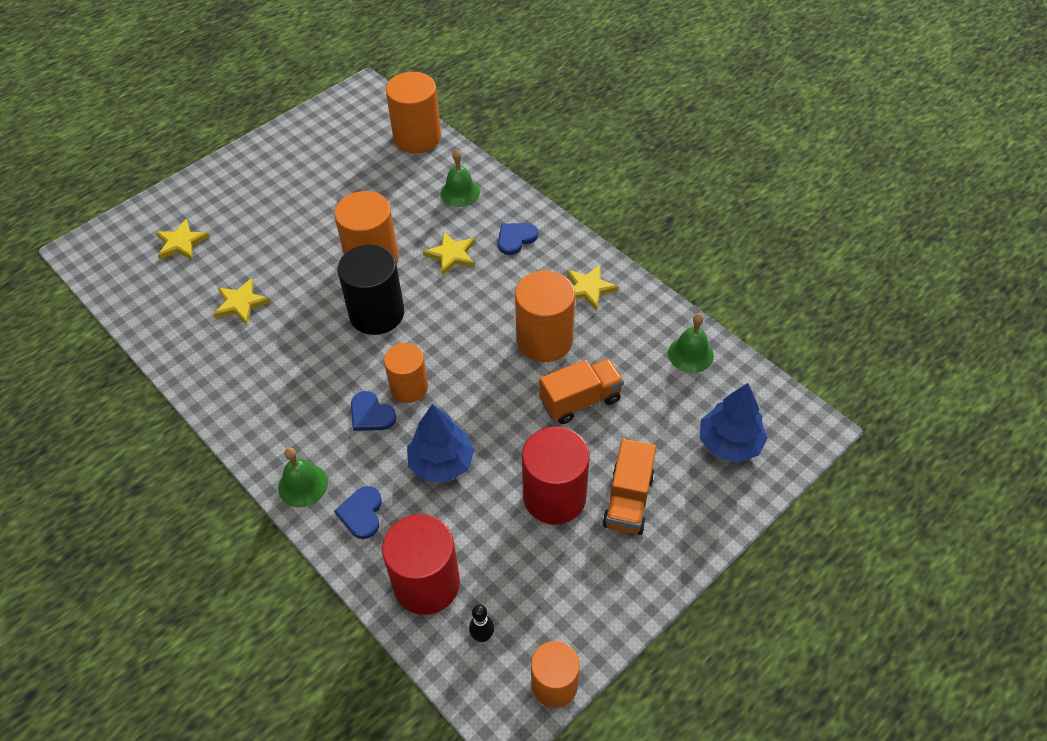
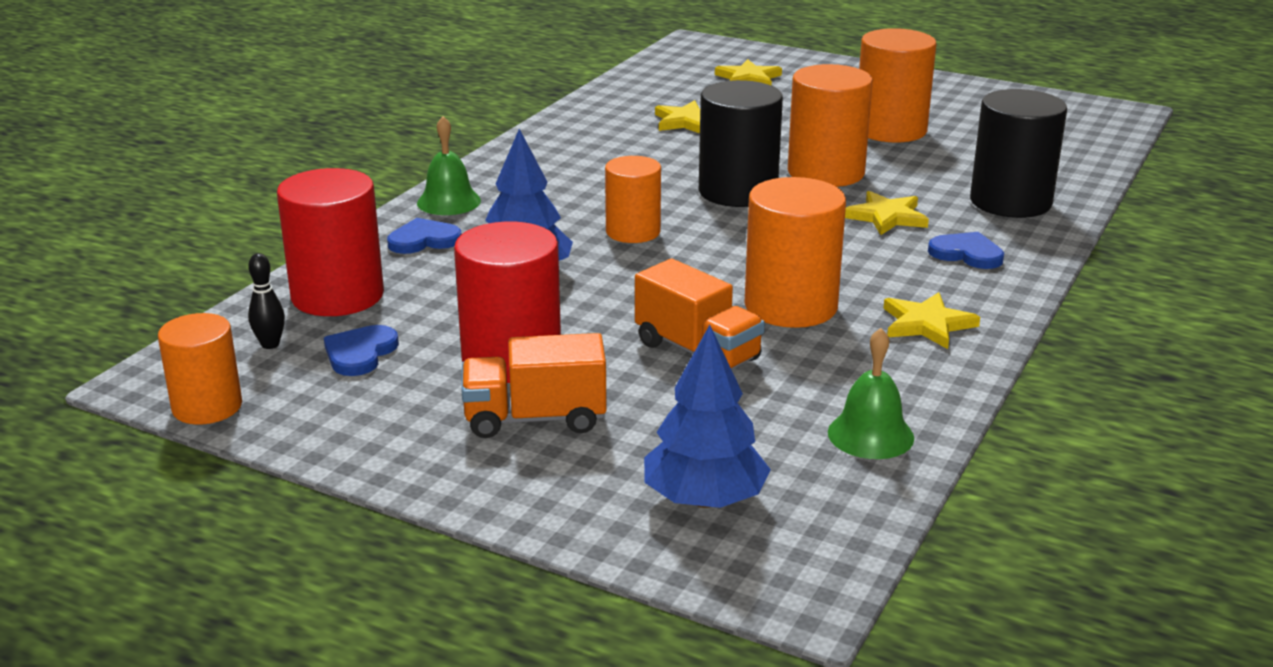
camera: 70 degrees right, 25 degrees down
blue heart [351,391,397,431] -> blue heart moved to [324,325,399,376]
orange cylinder [386,72,441,154] -> orange cylinder moved to [859,28,936,143]
green bell [440,149,480,207] -> black cylinder [970,89,1067,218]

